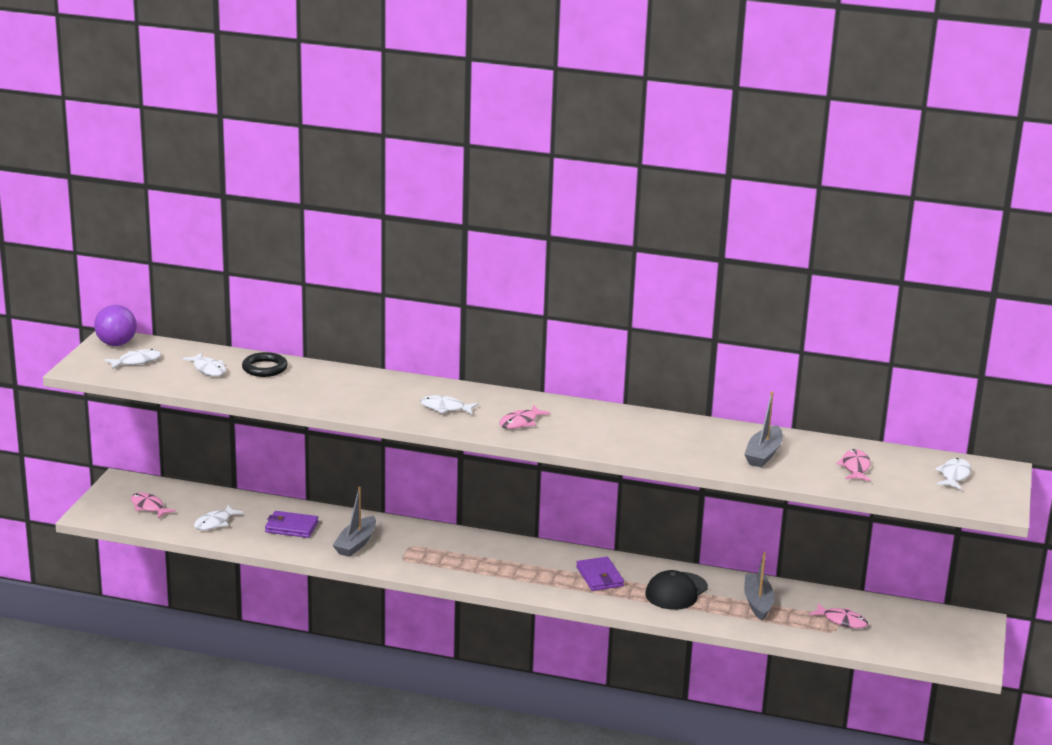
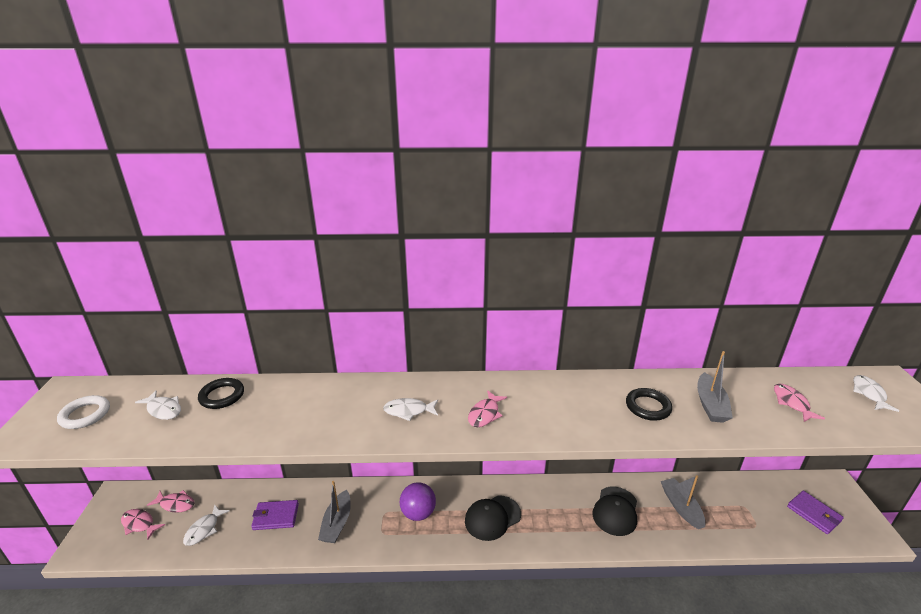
camera: 15 degrees left, 5 degrees up
purple ball [94,305,137,346] -> purple ball moved to [400,482,436,521]
white fish [104,349,161,369] -> white ring [57,395,110,429]
purple wallet [576,557,624,591] -> purple wallet moved to [787,491,844,534]
pink fish [809,603,868,628] -> pink fish moved to [147,490,195,513]
none -> black cap [465,495,521,541]
none -> black ring [626,388,672,421]

